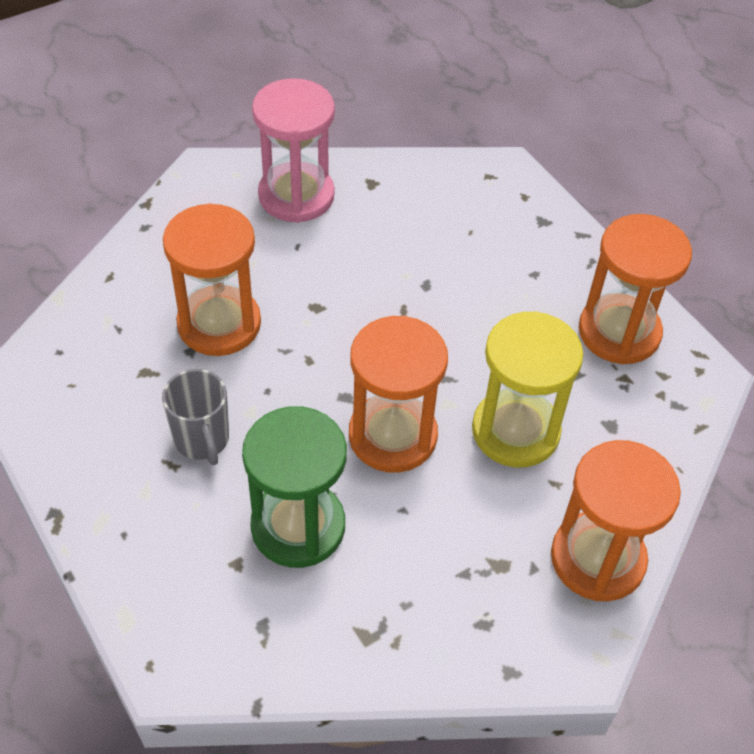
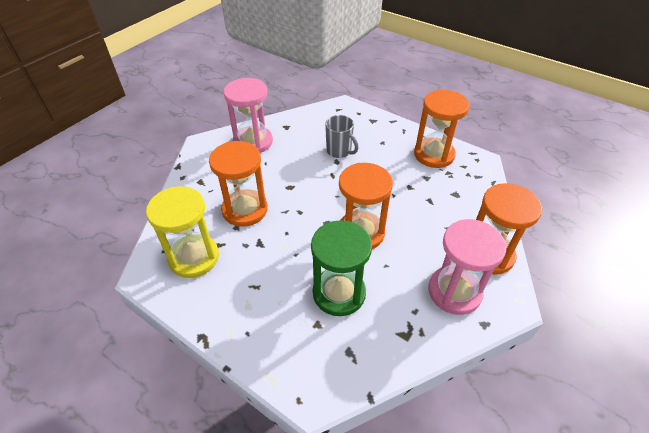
camera: 20 degrees left, 5 degrees down
grey mug [162,369,229,465] -> grey mug moved to [325,115,358,158]
yellow hourglass [472,311,583,467] -> yellow hourglass moved to [146,186,219,278]
none -> pink hourglass [428,219,506,315]

